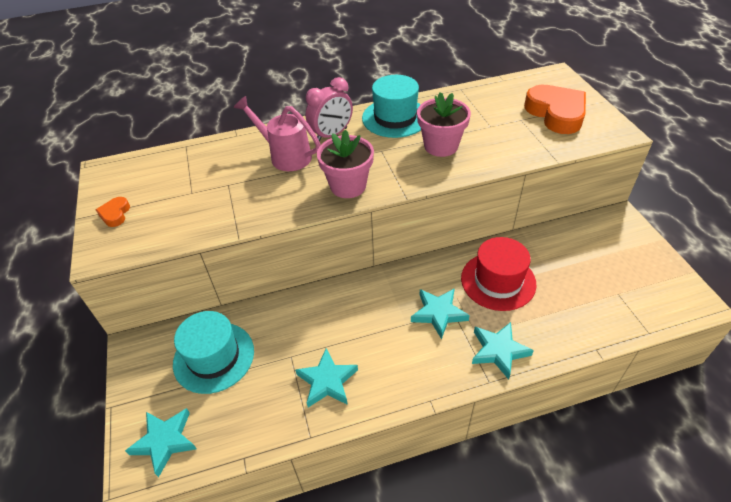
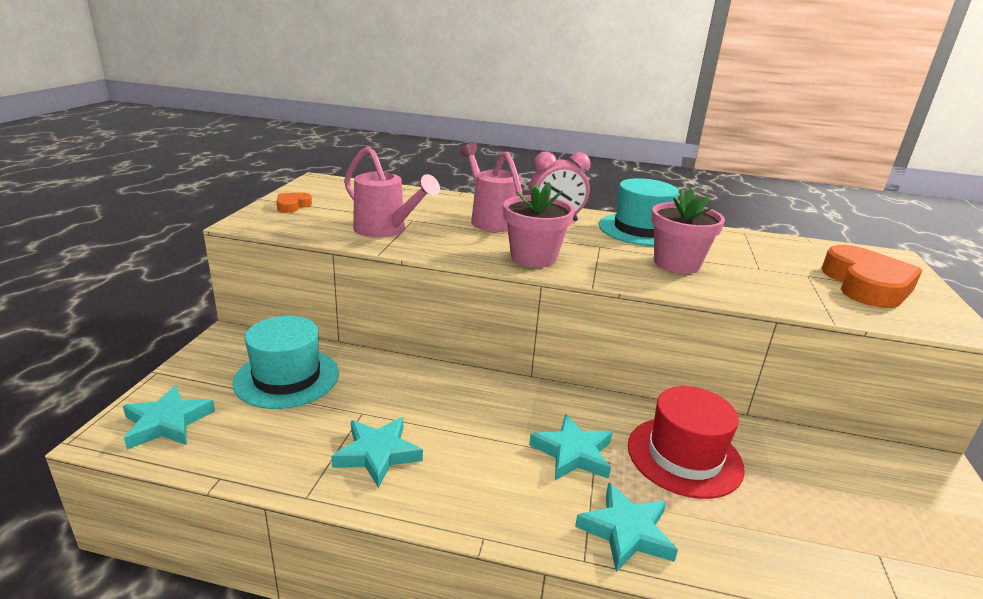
camera: 25 degrees right, 20 degrees down
none -> pink watering can [344,146,440,238]

